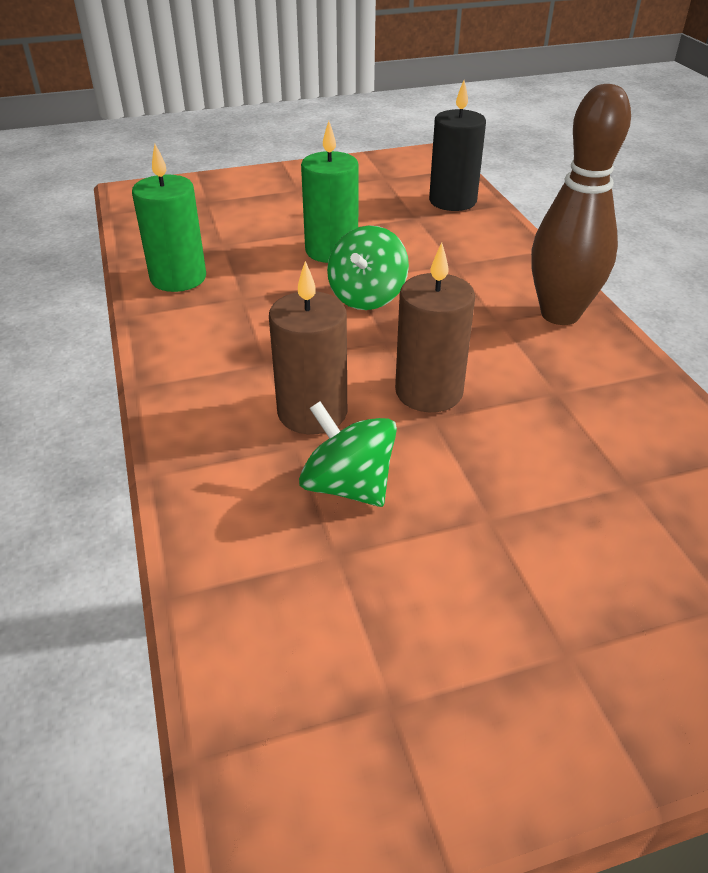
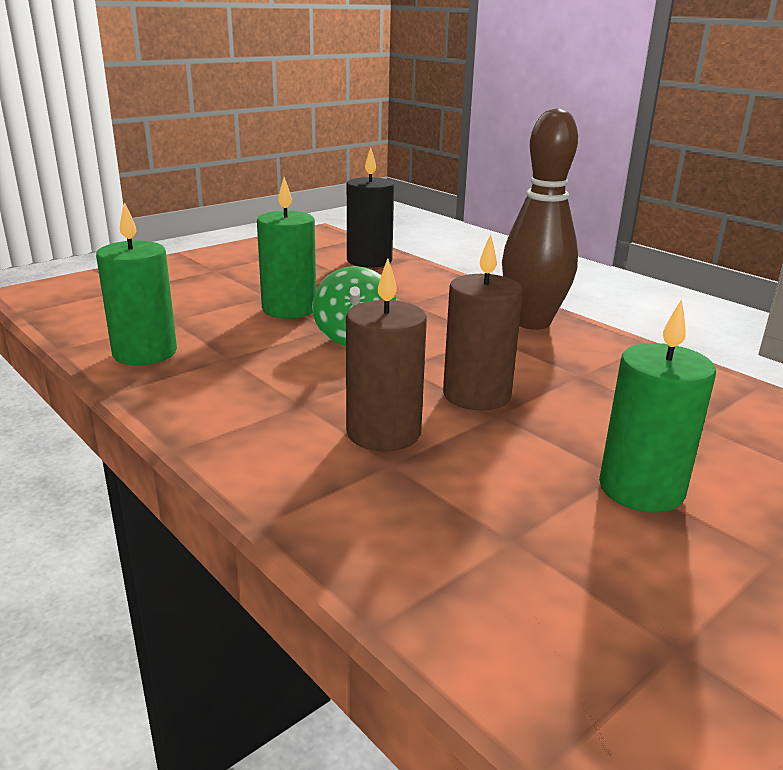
camera: 25 degrees left, 15 degrees down
green spinning top [299,402,397,507] -> none
none -> green candle [599,299,716,513]

